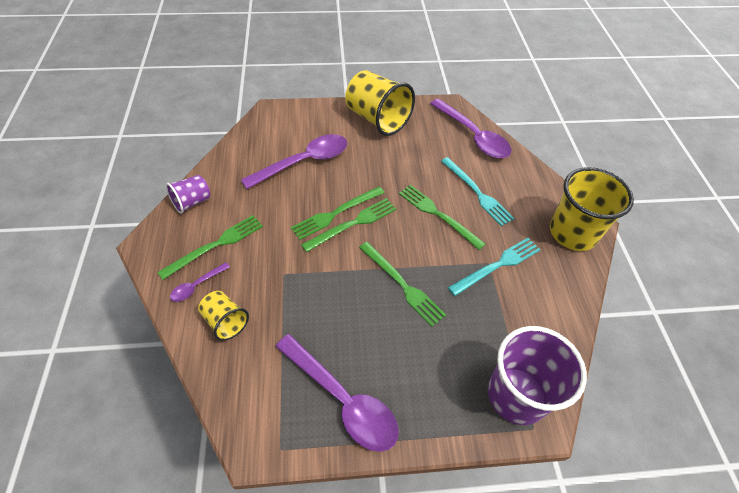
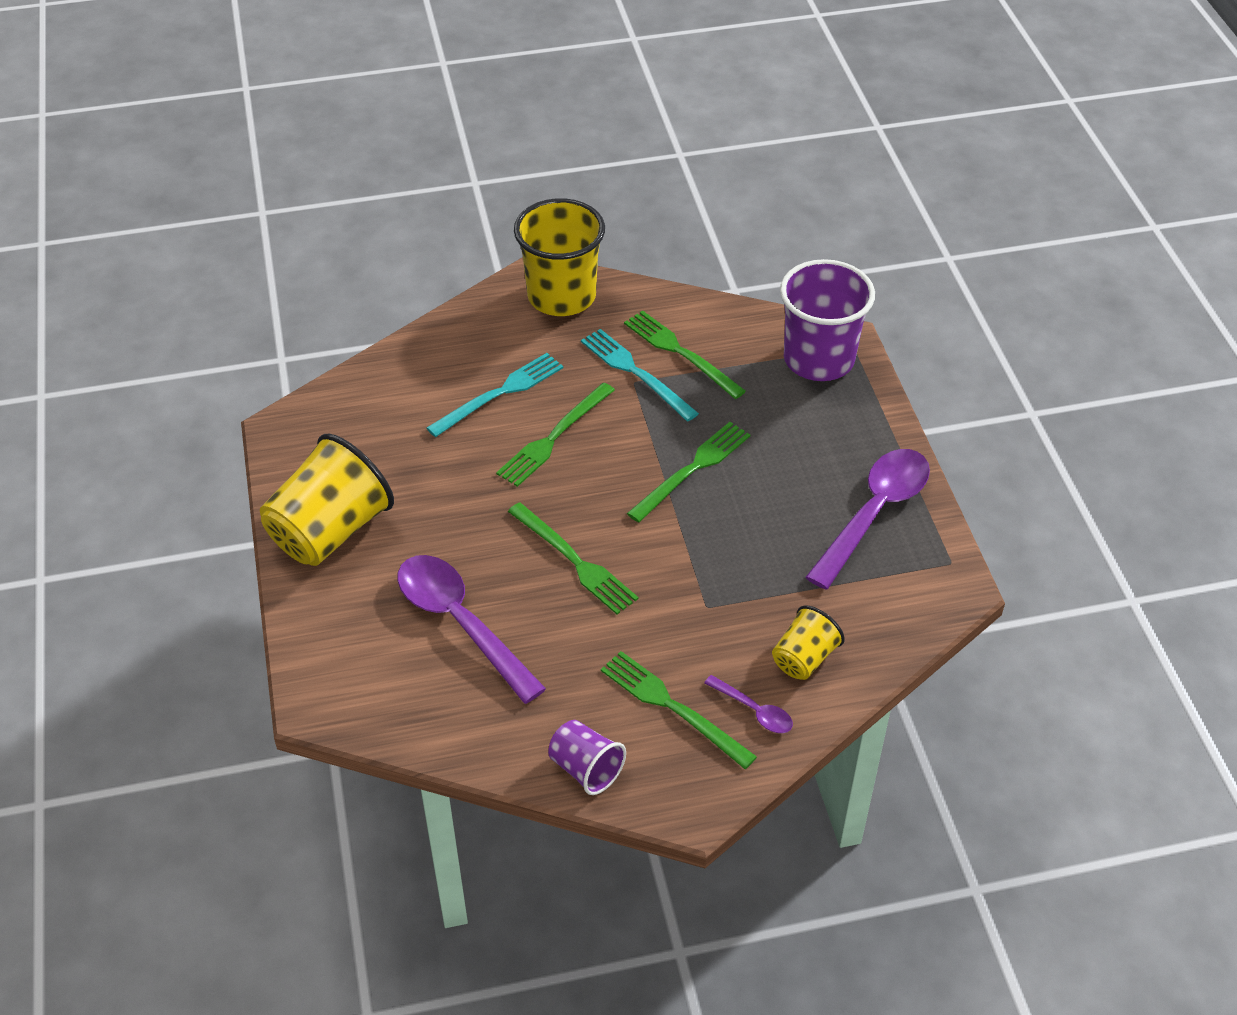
camera: 95 degrees left, 5 degrees down
green fork [301,198,396,252] -> green fork moved to [624,310,746,399]
purple spoon [430,99,512,158] -> none

